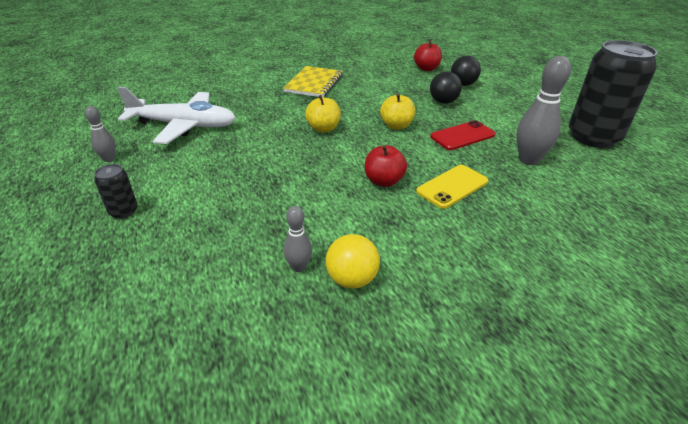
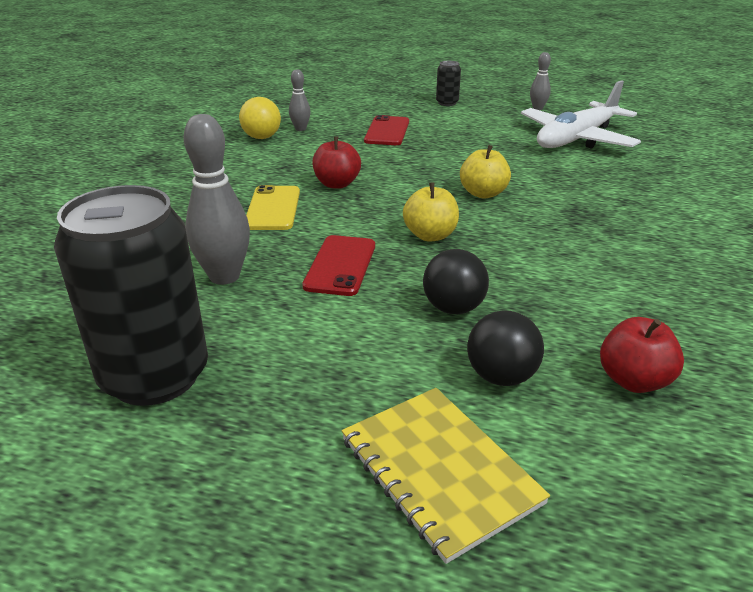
camera: 130 degrees right, 5 degrees down
yellow notebook [283,66,343,97] -> yellow notebook moved to [342,388,550,564]
none -> red phone [364,115,409,145]

